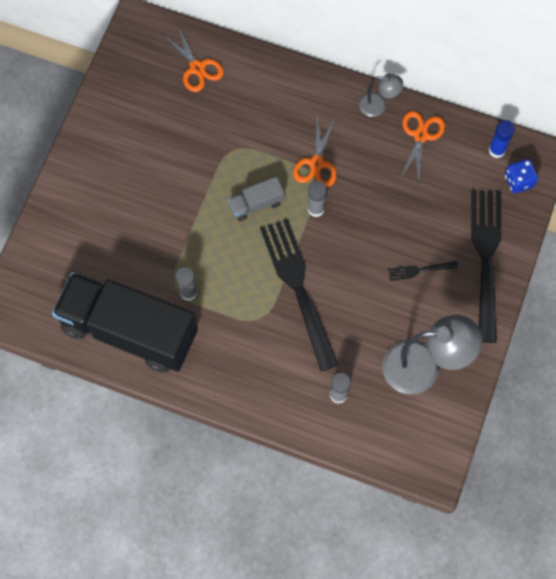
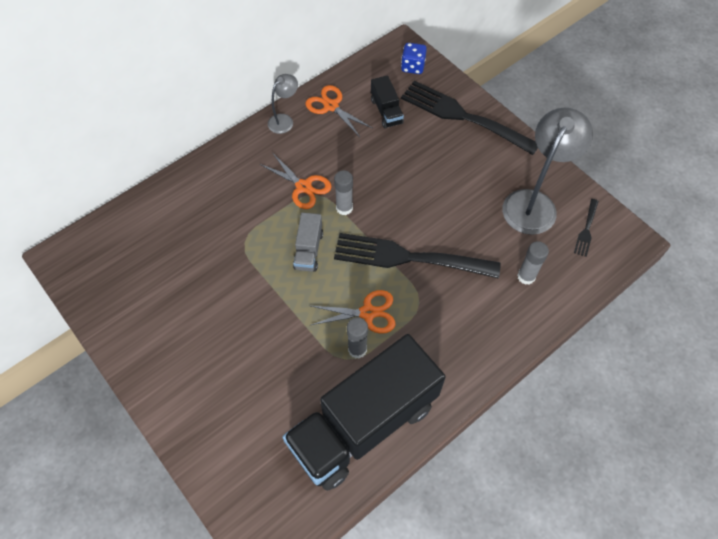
camera: 60 degrees left, 10 degrees down
orange scissors [163,26,224,92] -> orange scissors moved to [311,290,395,334]
black fork [388,261,458,281] -> black fork moved to [574,199,598,257]
blue glue stick [488,120,515,158] -> none
none -> black truck [371,75,404,128]

